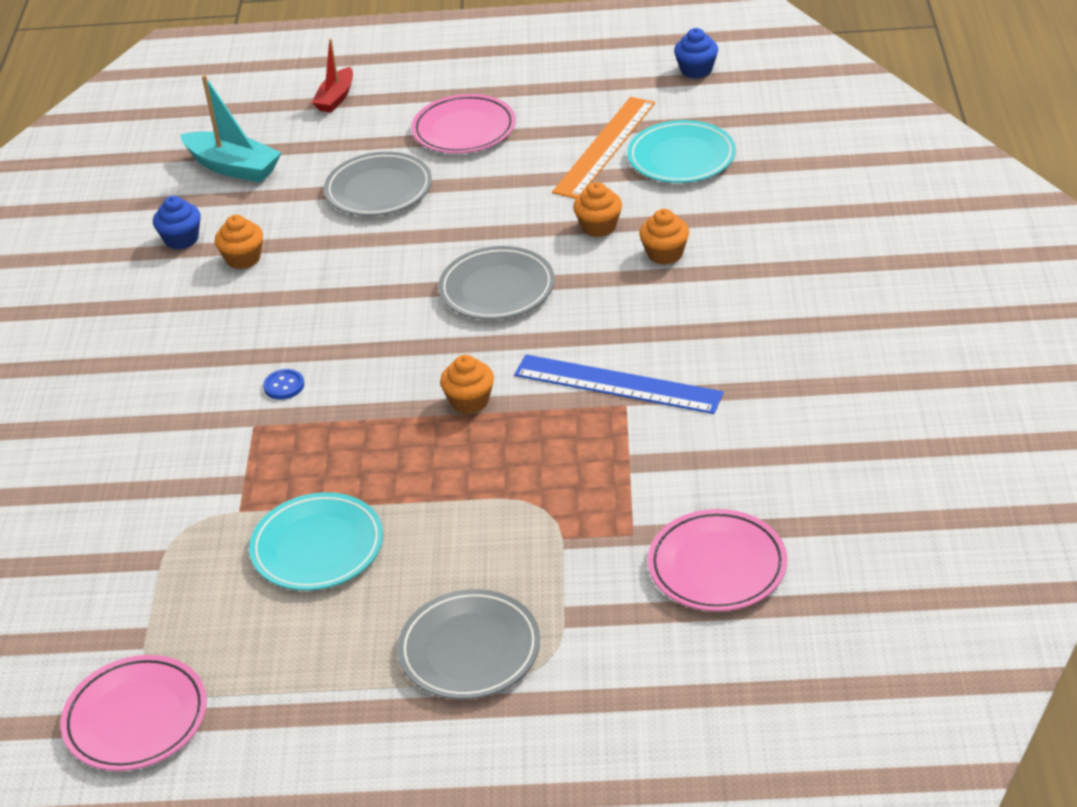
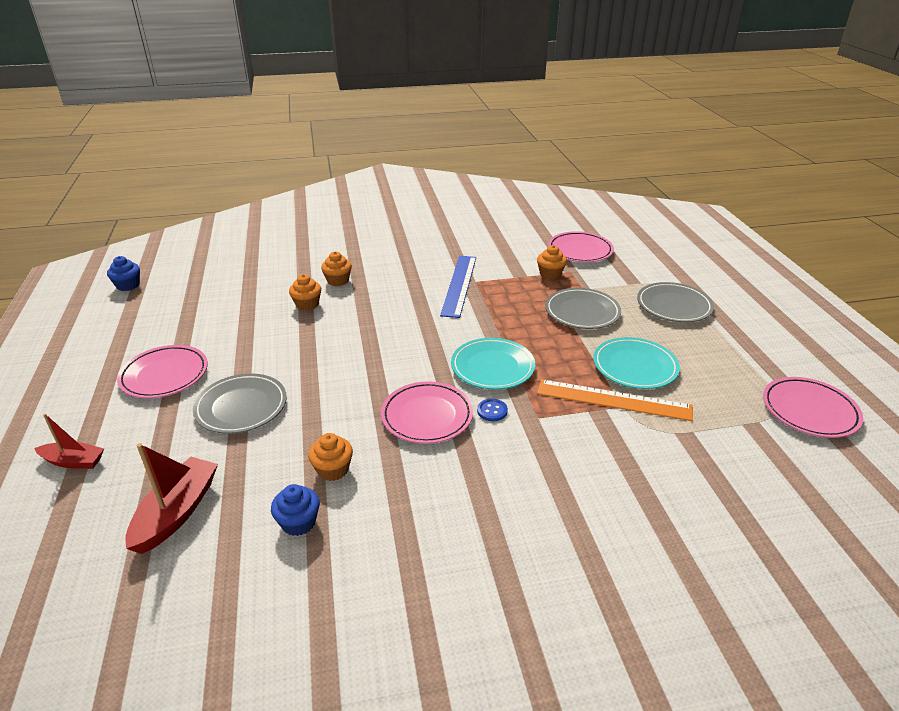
camera: 105 degrees left, 5 degrees down
turquoise boat [180,75,281,182] -> red boat [125,443,218,554]
grey plate [438,246,555,320] -> grey plate moved to [545,288,621,329]
orange cupcake [440,355,494,414] -> orange cupcake moved to [537,245,567,279]
orange ruler [552,97,655,199] -> orange ruler moved to [537,379,693,421]
turquoise plate [627,120,736,183] -> turquoise plate moved to [451,338,535,390]
none -> pink plate [381,381,473,444]

